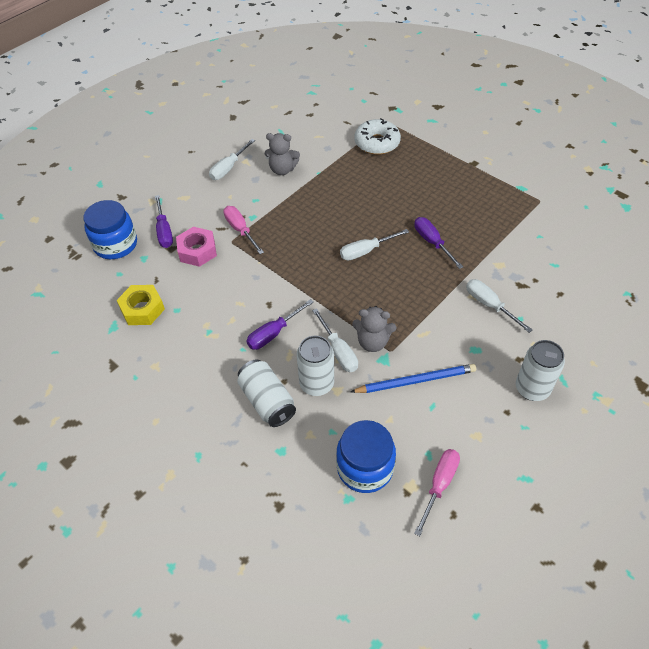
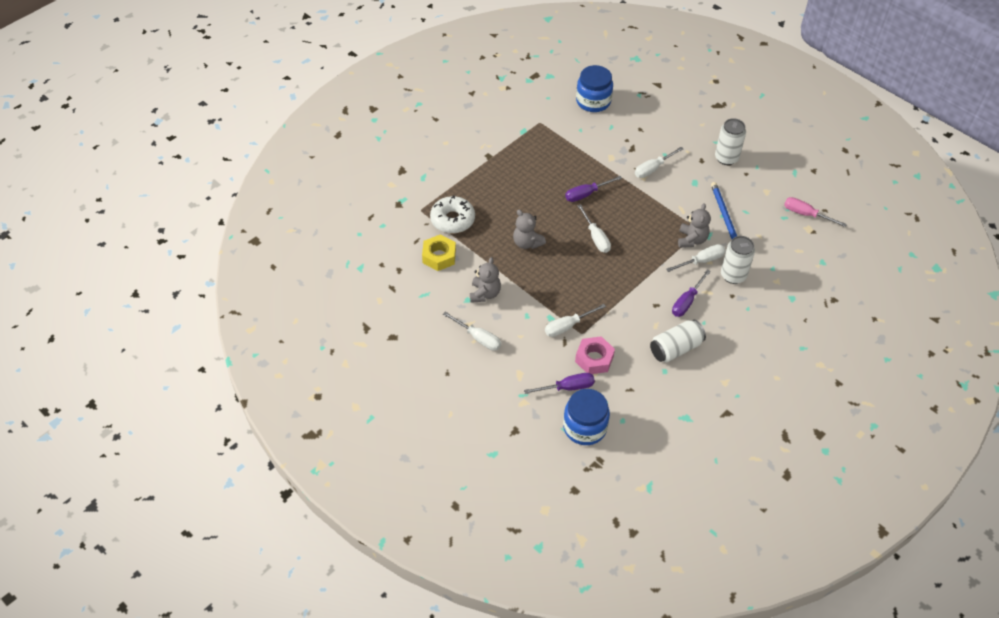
camera: 90 degrees left, 0 degrees up
yellow nut [117,285,165,325] -> yellow nut moved to [422,234,456,271]
pink screwdriver [223,206,264,254] -> white screwdriver [545,304,606,337]
white can [237,360,296,427] -> white can moved to [650,320,706,362]
purple screwdriver [247,299,314,350] -> purple screwdriver turned 75 degrees clockwise [672,270,711,317]
blue jar [336,420,396,493] -> blue jar moved to [576,65,613,112]
none -> grey teddy bear [513,210,546,249]

